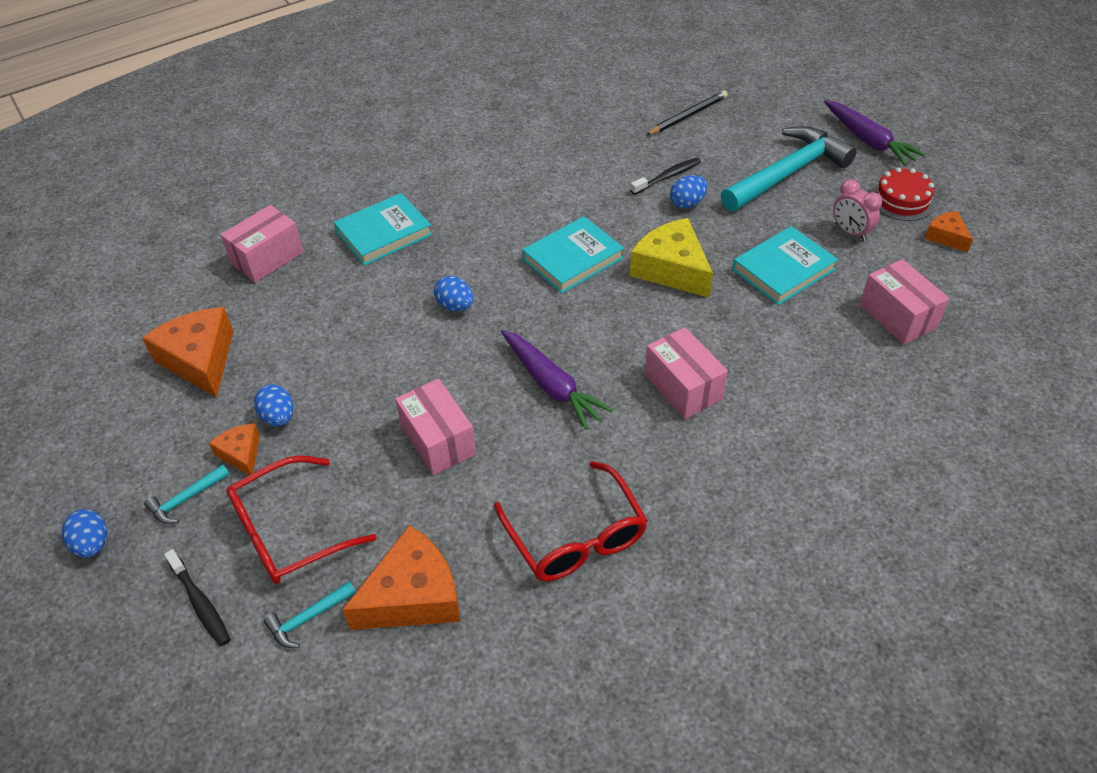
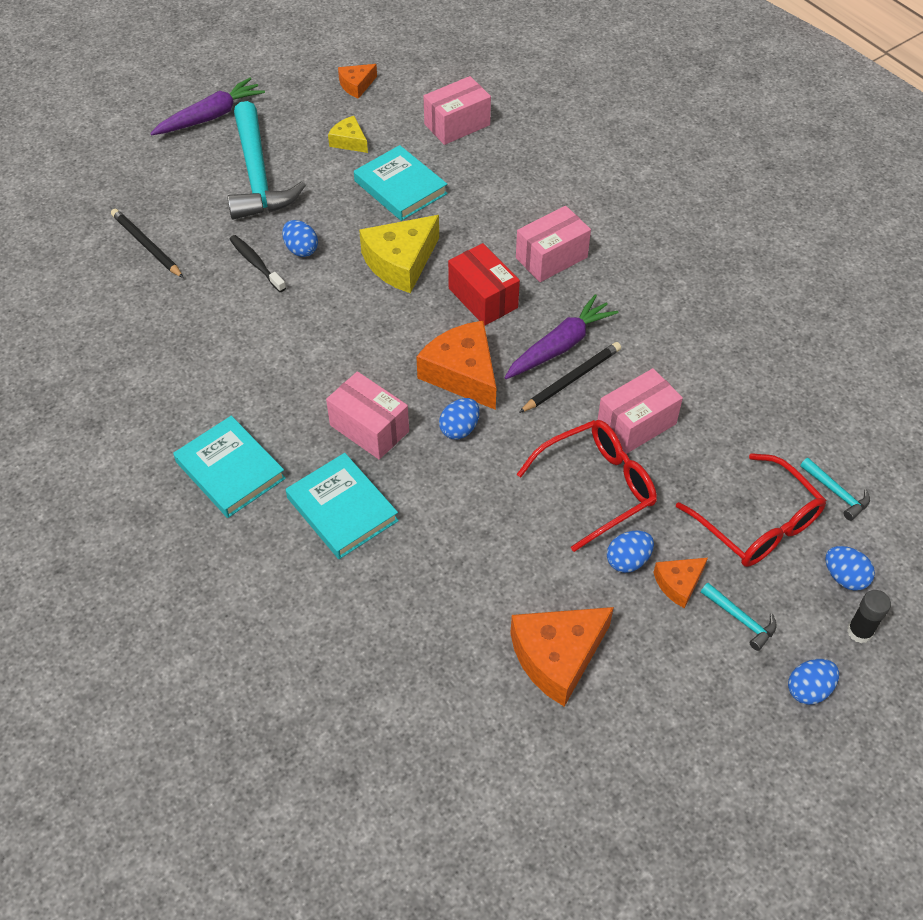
camera: 95 degrees left, 5 degrees up
black toothbrush [164,549,230,646] -> blue egg [825,546,875,591]
pink box [220,205,304,283] -> pink box moved to [326,371,409,459]
orange cheese [343,525,460,630] -> orange cheese moved to [416,321,496,410]
red glasses [494,461,648,582] -> red glasses moved to [517,420,657,552]
turquoise book [522,216,624,294] -> turquoise book moved to [173,416,286,518]
turquoise hammer [721,126,857,211] -> turquoise hammer turned 150 degrees counterclockwise [227,101,306,220]
pink clock [833,179,882,241] -> yellow cheese [328,116,368,153]
red cake [871,167,935,221] -> none
none -> red box [448,243,520,326]
none -> black pencil [519,342,621,413]
none -> black glue stick [847,590,891,643]

